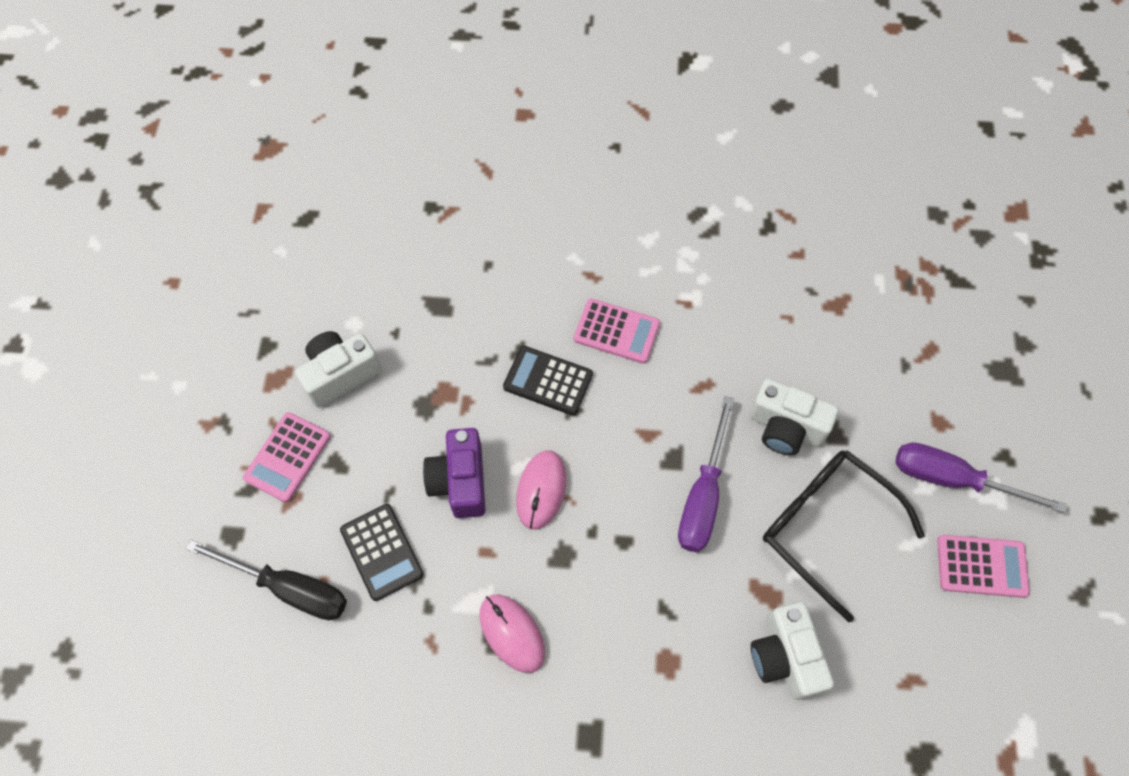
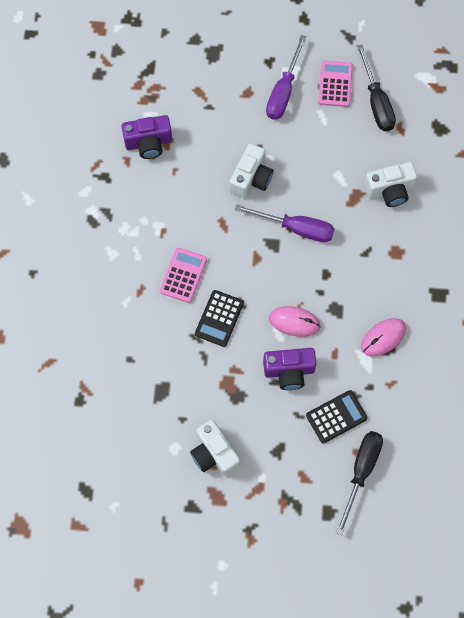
camera: 90 degrees left, 5 degrees up
pink calculator [243,412,331,502] -> none
black glasses [763,450,925,622] -> none
none -> purple camera [122,115,172,159]
none -> black screwdriver [357,44,396,131]

